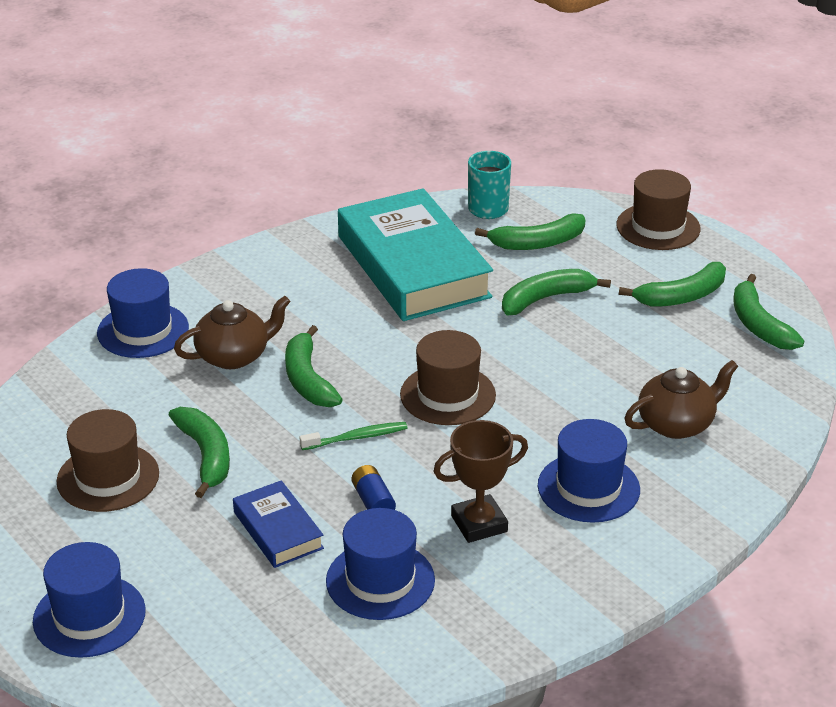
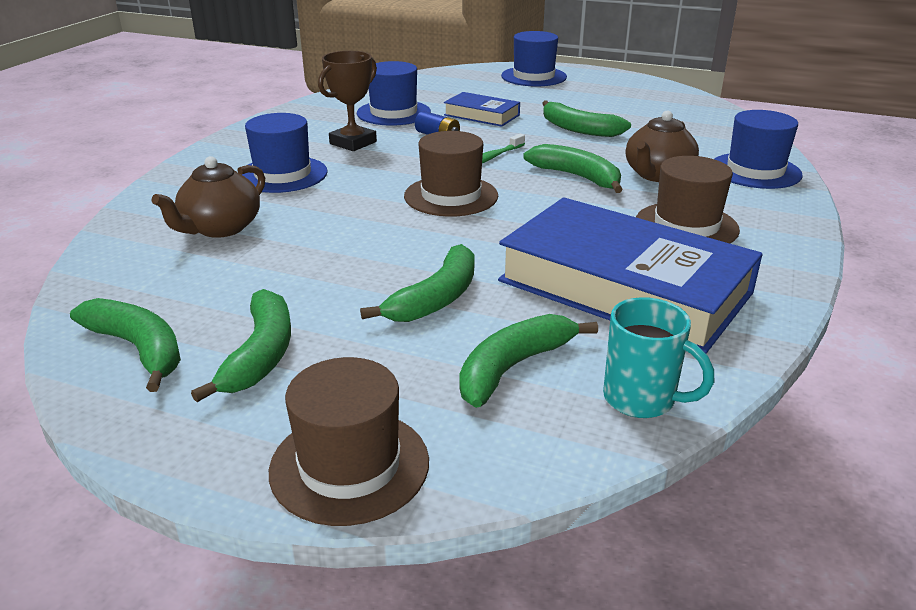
camera: 150 degrees right, 5 degrees down
brown hat [56,409,159,512] -> brown hat moved to [636,156,740,243]
turquoise book [338,188,493,321] -> blue book [498,197,763,354]
green banana [619,262,726,307] -> green banana turned 150 degrees clockwise [191,289,291,402]

